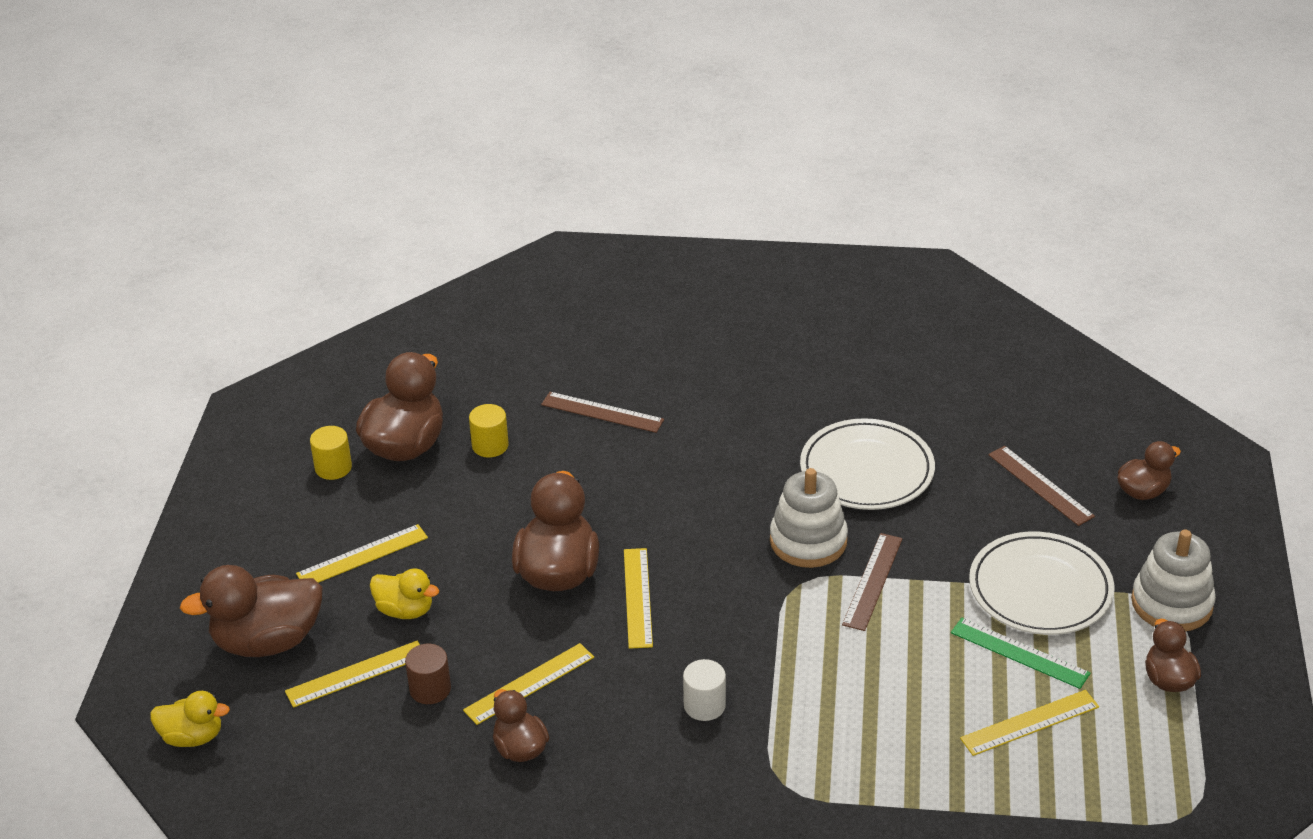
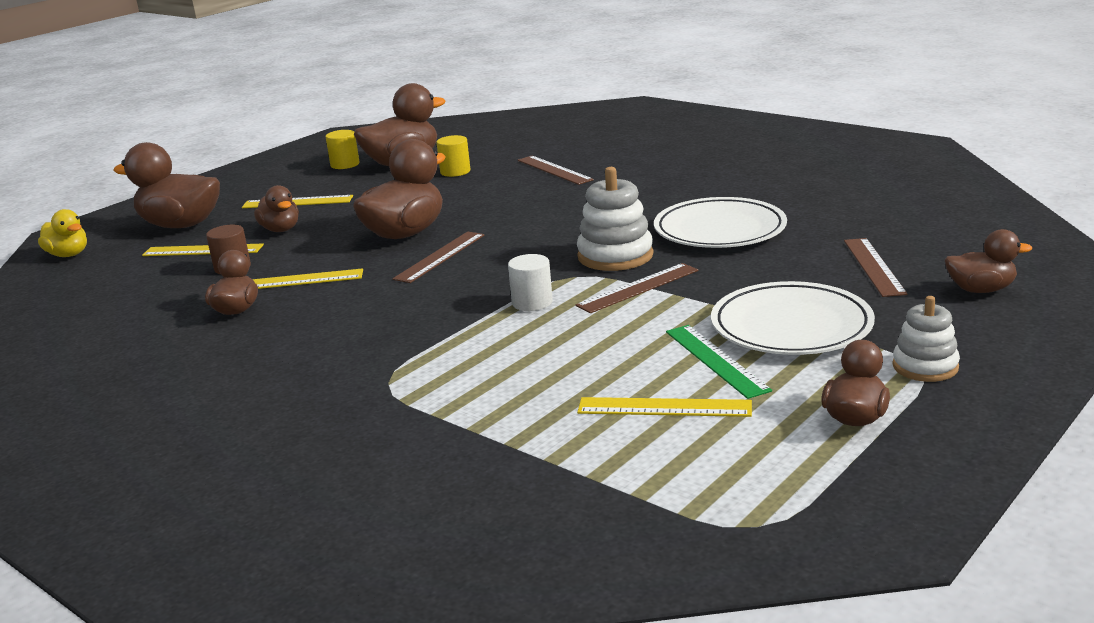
camera: 35 degrees right, 15 degrees down
yellow duck [370,569,439,619] -> brown duck [254,185,299,232]
yellow ruler [624,548,653,649] -> brown ruler [393,231,485,283]
white cylinder [683,659,726,721] -> white cylinder moved to [508,254,553,311]
white stacking toy [1131,529,1216,631] -> white stacking toy [892,296,960,382], size x0.65

